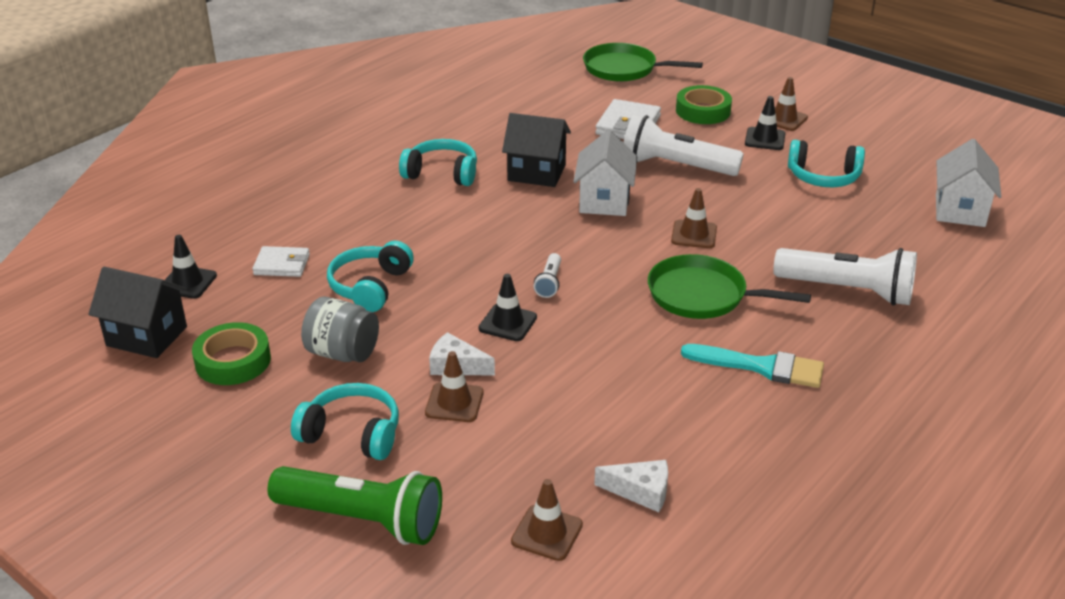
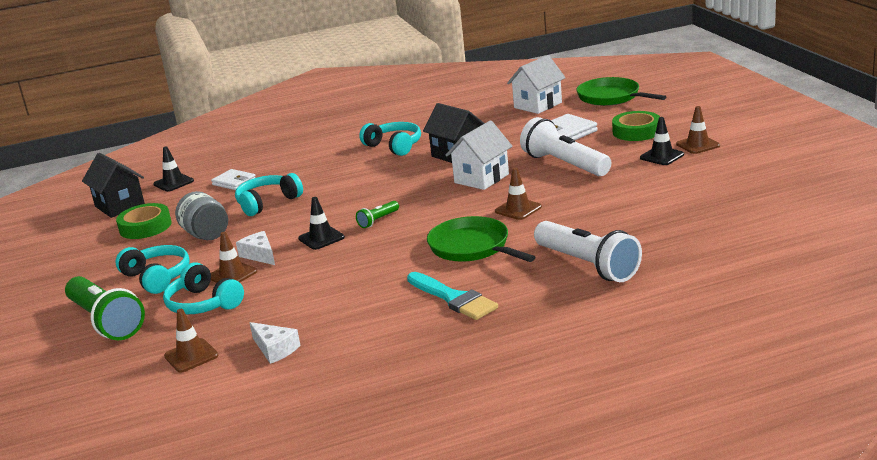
camera: 35 degrees right, 10 degrees down
white flashlight [534,253,561,298] -> green flashlight [356,201,399,228]
turquoise headphones [788,140,865,187] -> turquoise headphones moved to [163,262,244,314]
white house [936,139,1001,227] -> white house moved to [507,55,566,114]

